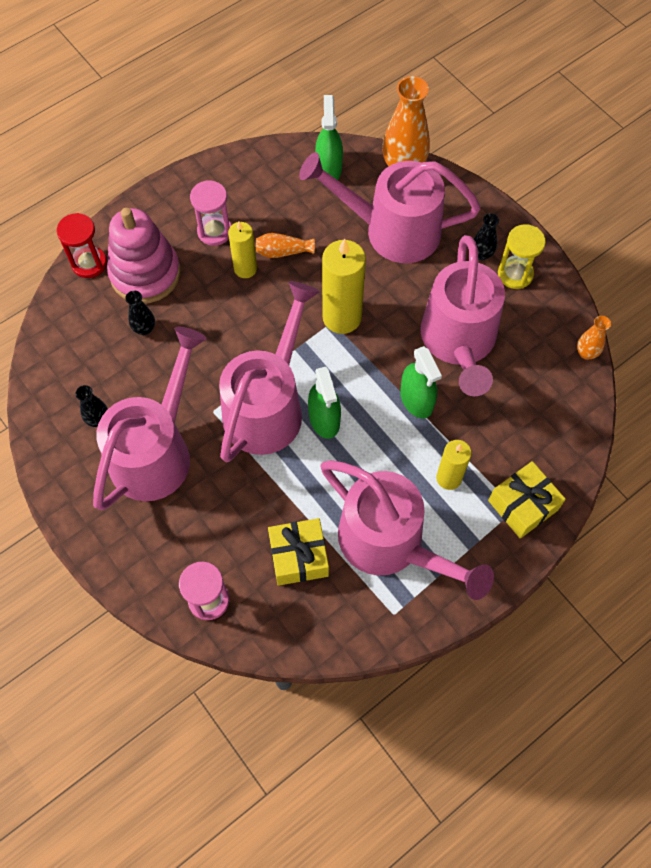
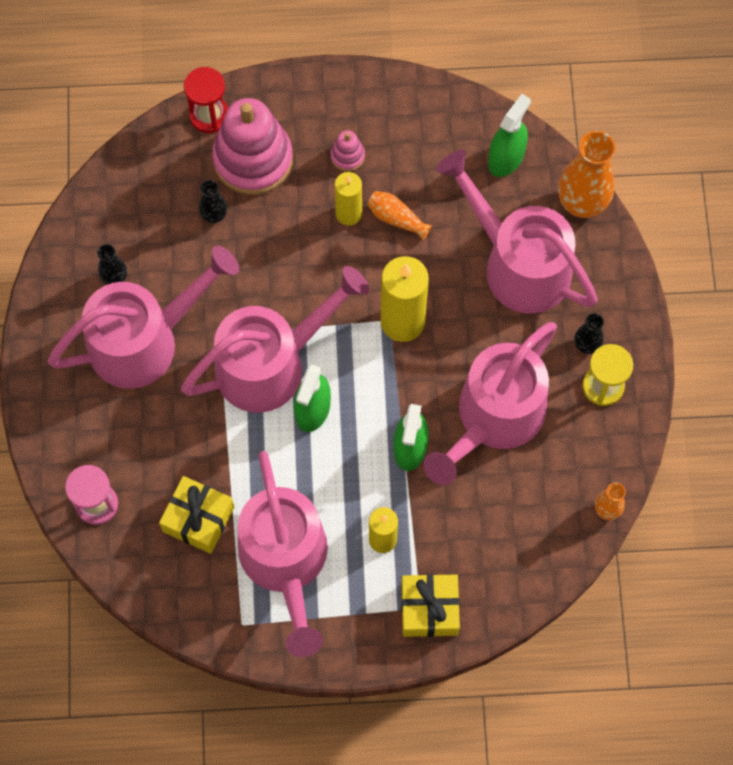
camera: 35 degrees right, 5 degrees up
pink hourglass [190,180,231,246] -> pink stacking toy [331,130,365,171]

